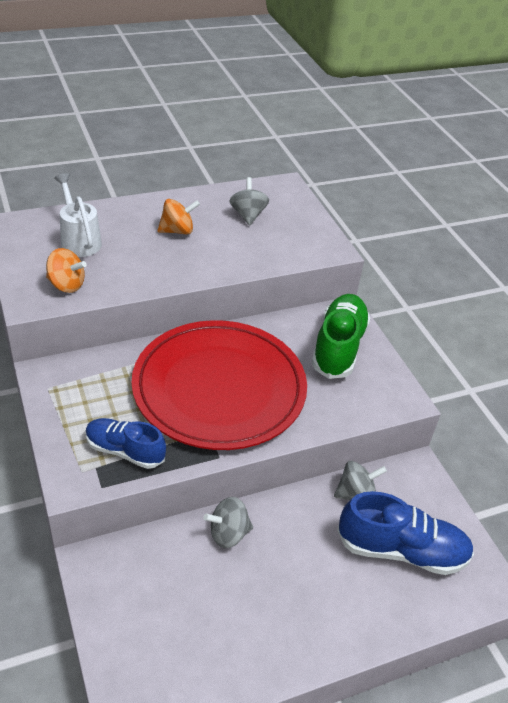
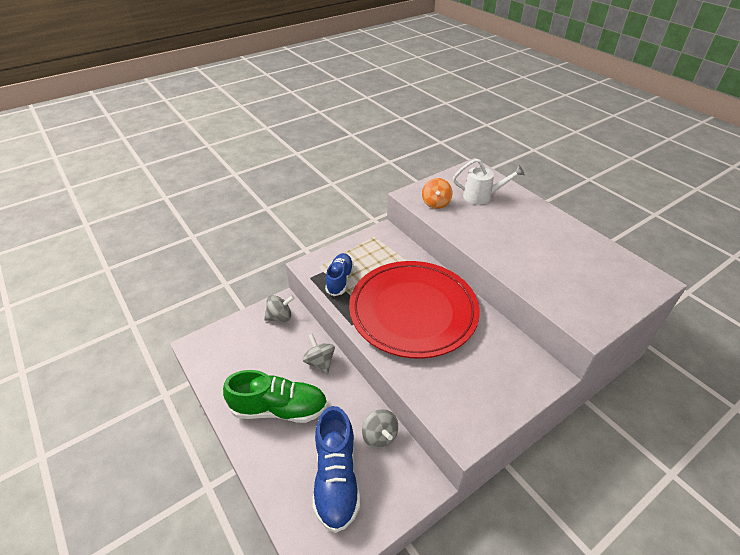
camera: 80 degrees right, 0 degrees up
white watering can [54,173,102,257] -> white watering can turned 45 degrees clockwise [453,159,525,205]
orange spinning top [157,199,200,235] -> none
grey spinning top [229,177,269,226] -> grey spinning top moved to [264,295,294,322]
green shoe [312,294,370,379] -> green shoe moved to [223,370,328,423]

